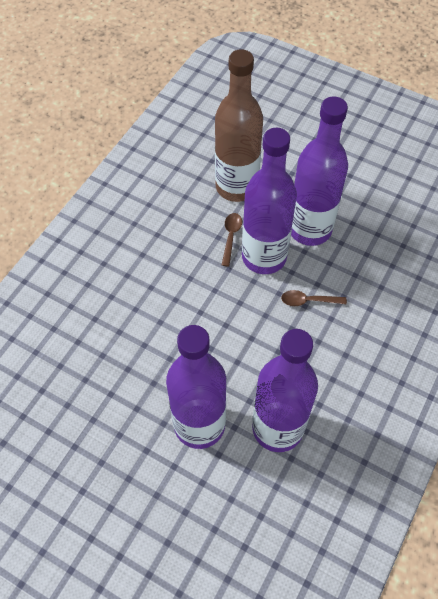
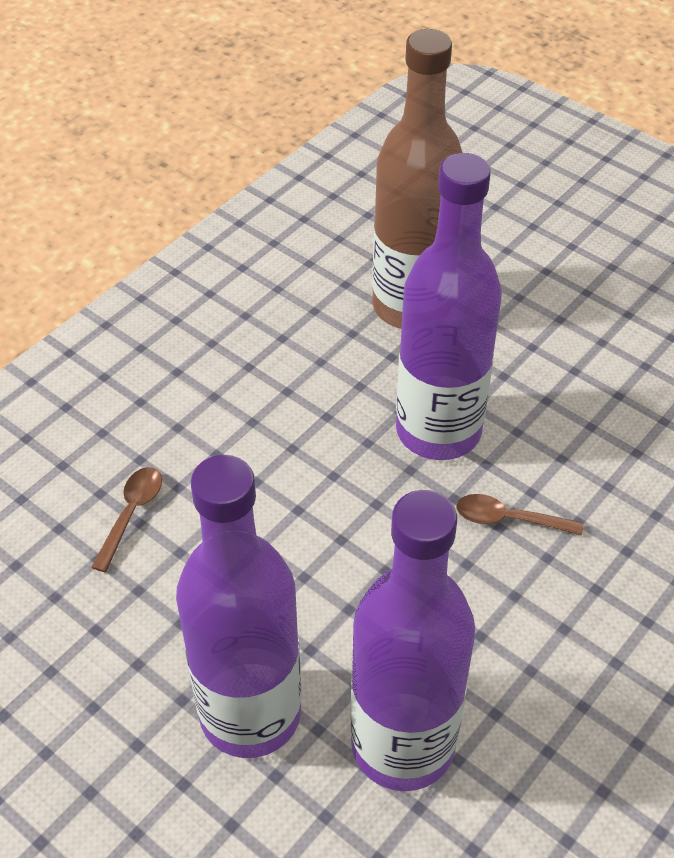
camera: 10 degrees right, 10 degrees down
brown spoon [222,213,242,267] -> brown spoon moved to [91,467,162,572]
purple bottle [291,97,348,246] -> none

